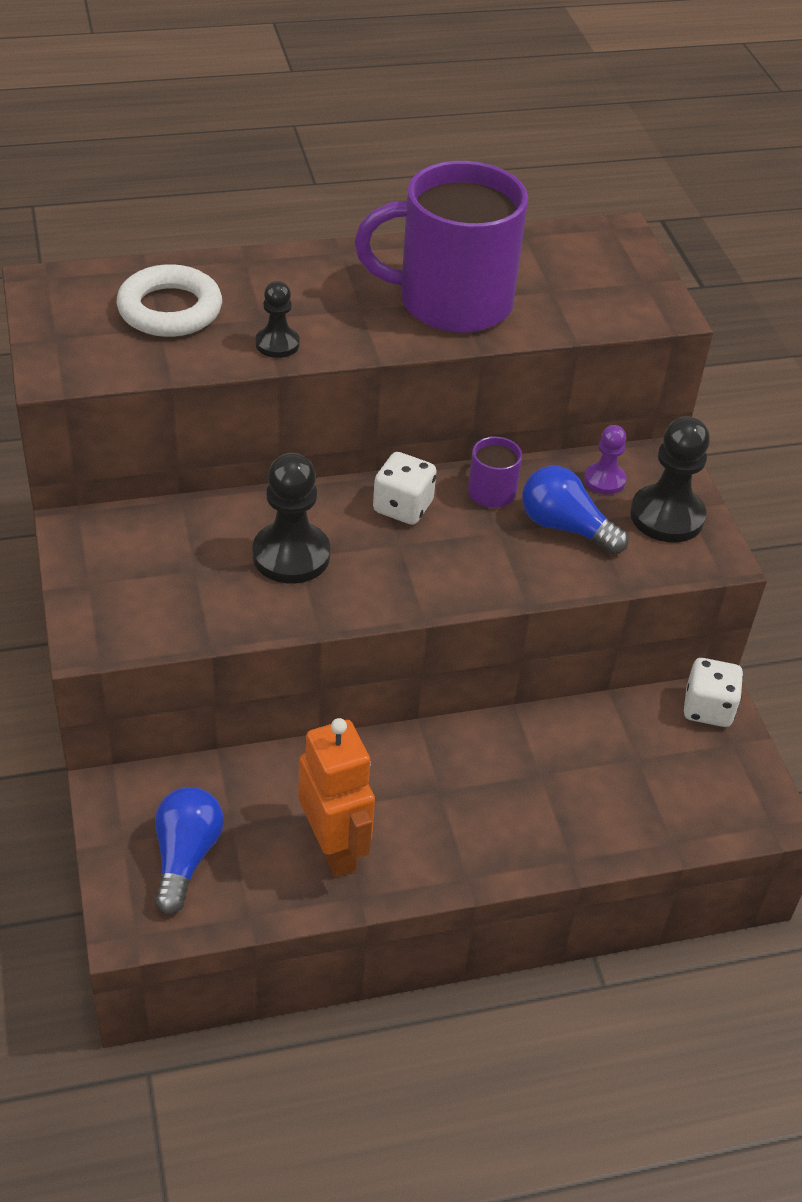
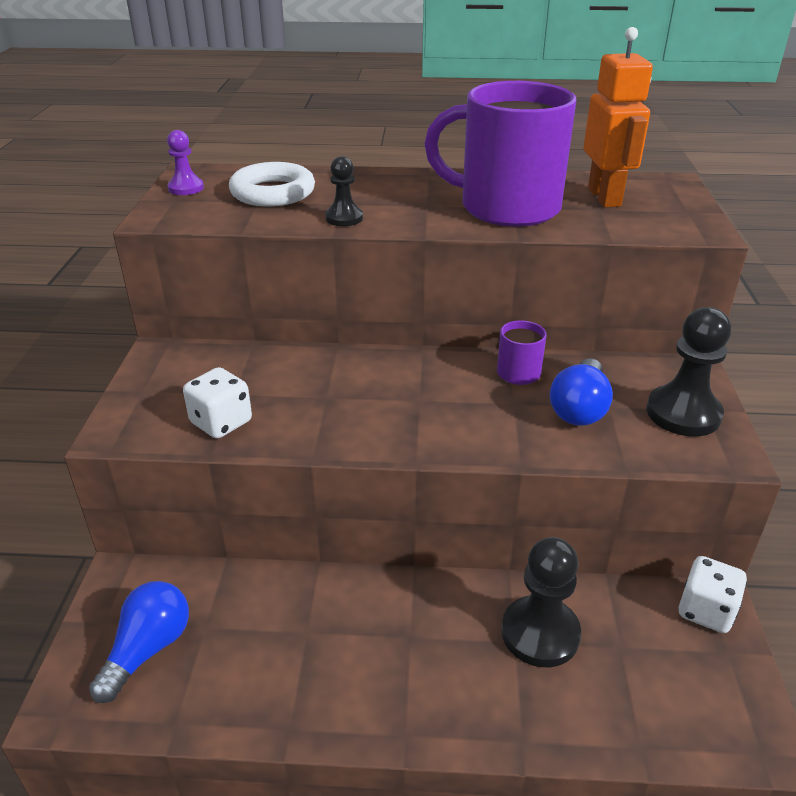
camera: 20 degrees right, 10 degrees down
black pawn [252,453,330,584] -> black pawn moved to [501,537,581,667]
orange robot [298,718,375,877] -> orange robot moved to [583,27,653,208]
white dice [373,452,437,525] -> white dice moved to [183,367,252,439]
blue light bulb [522,466,629,554] -> blue light bulb turned 120 degrees counterclockwise [550,358,613,426]
purple pawn [584,425,626,495] -> purple pawn moved to [167,130,204,195]

